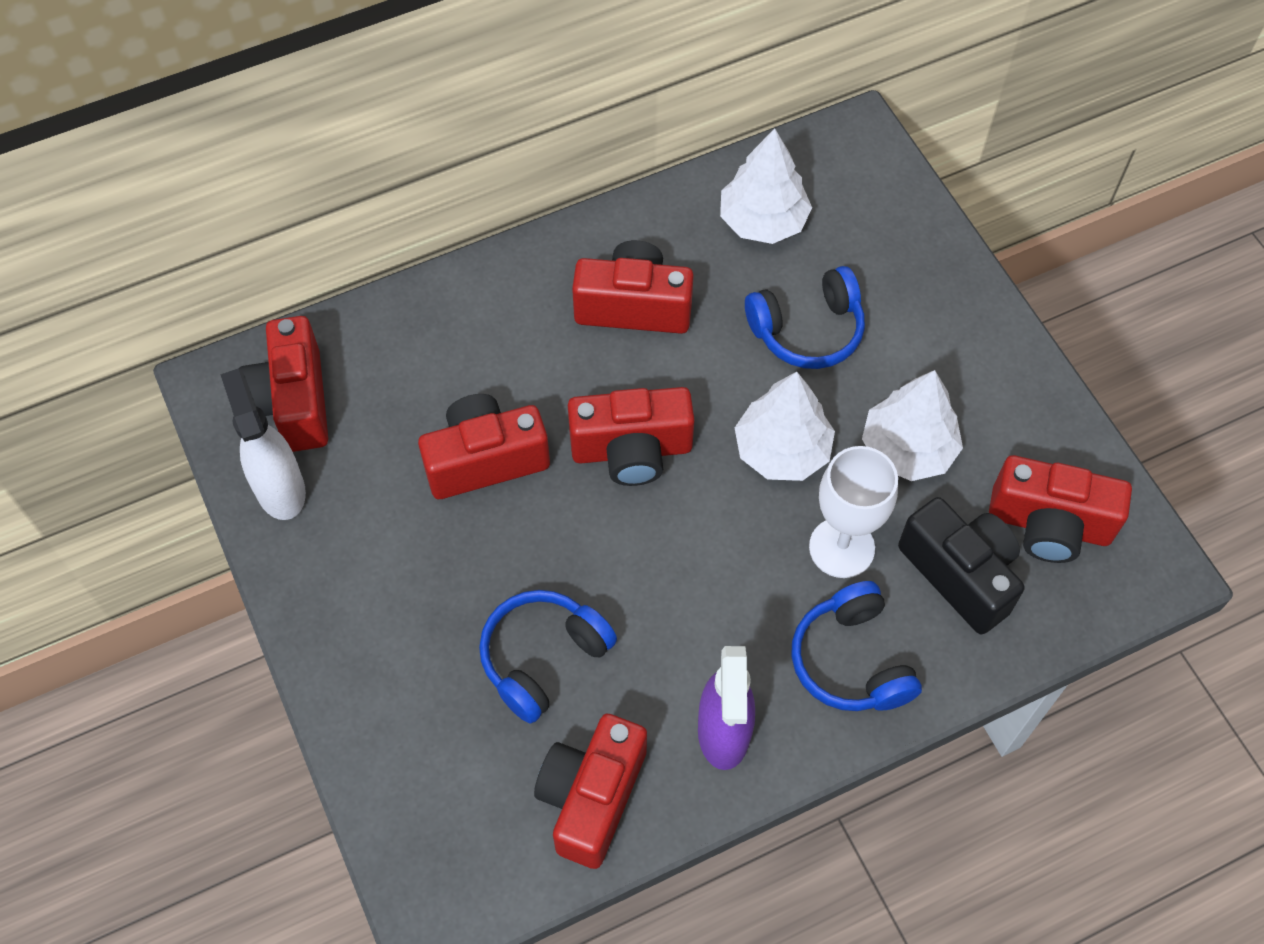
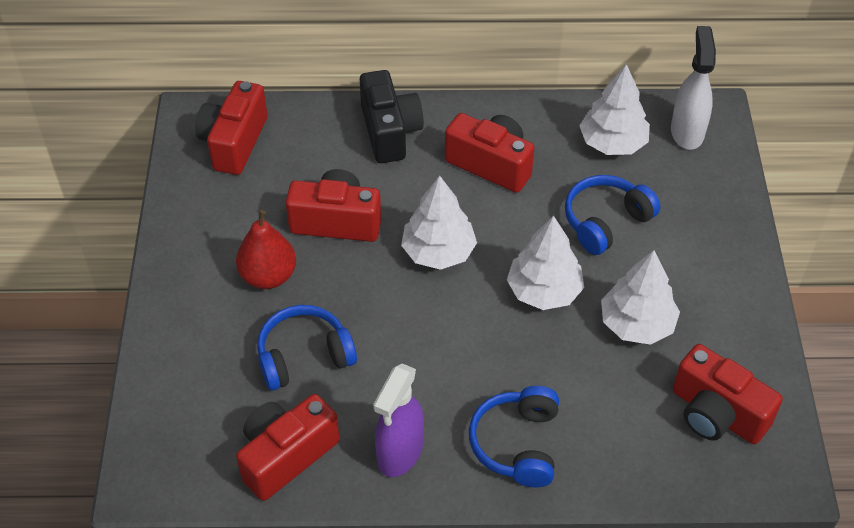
camera: 25 degrees right, 10 degrees down
white spray bottle [220,369,306,520] -> white spray bottle moved to [671,26,716,150]
red camera [568,387,695,486] -> white tree [401,176,477,270]
blue headphones [745,266,865,369] -> blue headphones turned 135 degrees clockwise [565,175,660,255]
white goblet [809,446,898,578] -> none
black camera [898,497,1025,635] -> black camera moved to [360,70,424,163]
none -> red pear [236,210,296,289]

